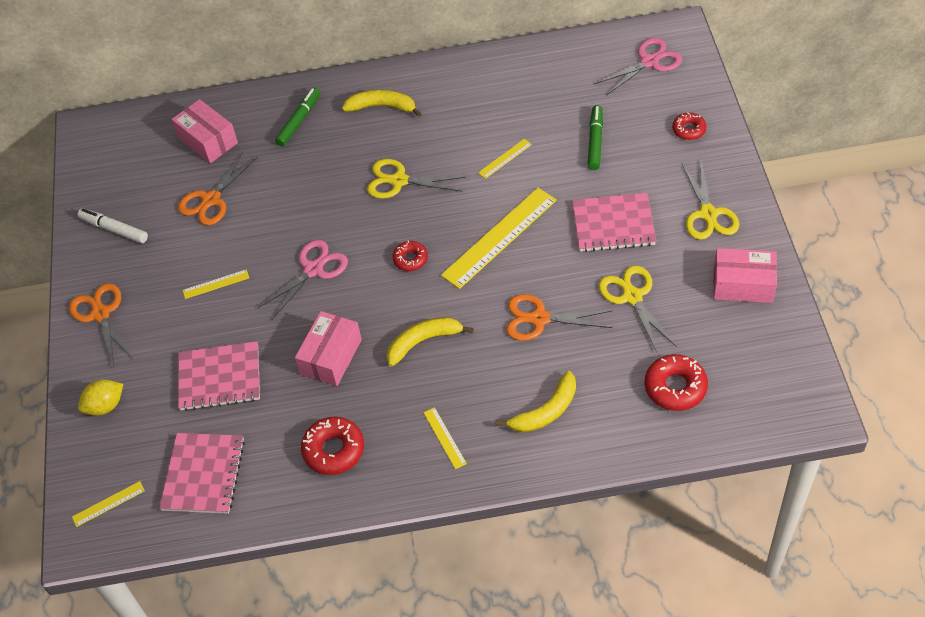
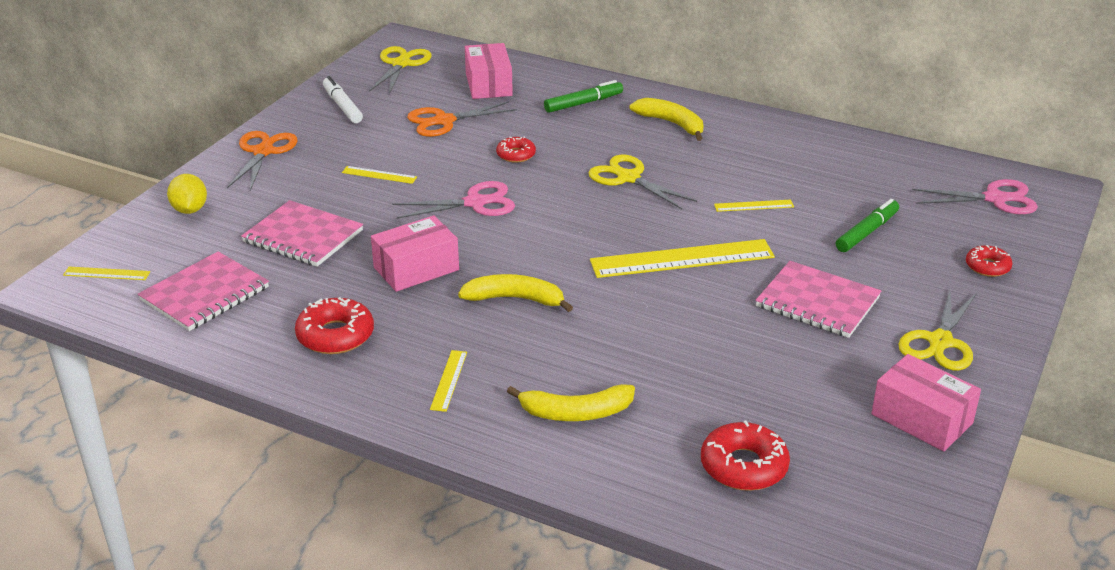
camera: 30 degrees right, 20 degrees down
yellow lemon [78,379,123,416] -> yellow lemon turned 75 degrees clockwise [167,174,207,214]
red donut [392,240,428,271] -> red donut moved to [496,136,536,163]
orange scissors [506,294,612,341] -> none
yellow scissors [598,266,676,352] -> yellow scissors moved to [369,46,432,94]

